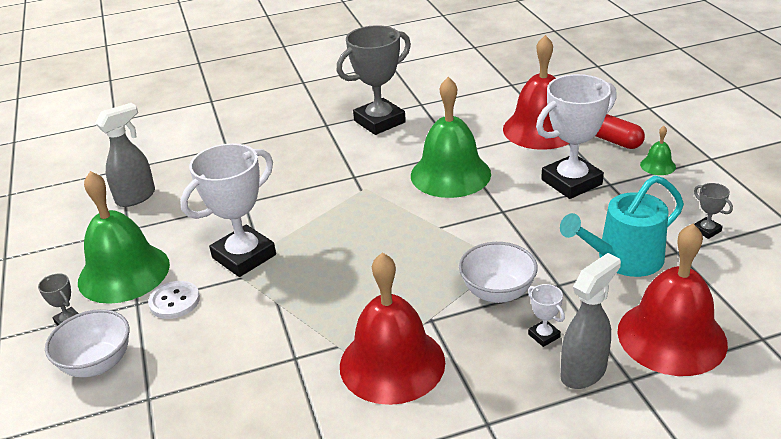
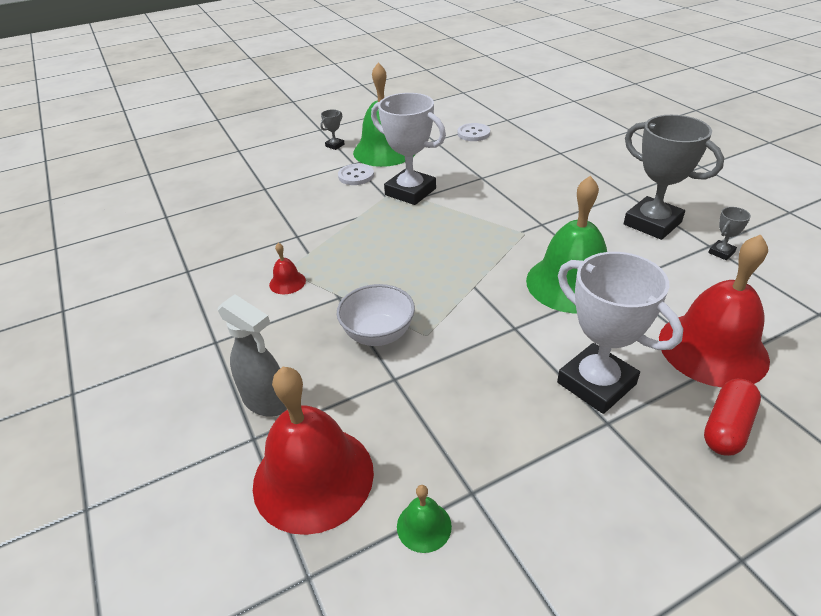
camera: 80 degrees right, 5 degrees up
white bowl [45,309,129,377] -> none
grey spray bottle [96,103,155,207] -> white button [457,123,490,141]
red bell [340,253,445,405] -> red bell [269,243,306,294], size x0.42
white trophy [528,284,565,347] -> none
turquoise watering can [560,176,684,277] -> none
green bell [640,126,676,175] -> green bell moved to [397,485,452,553]
grey trophy [694,183,733,239] -> grey trophy moved to [708,207,751,260]

